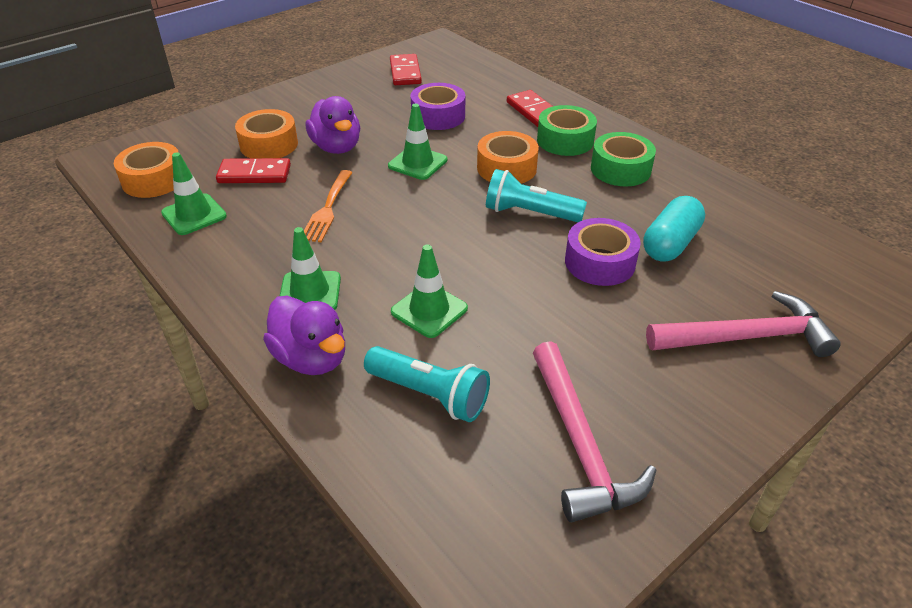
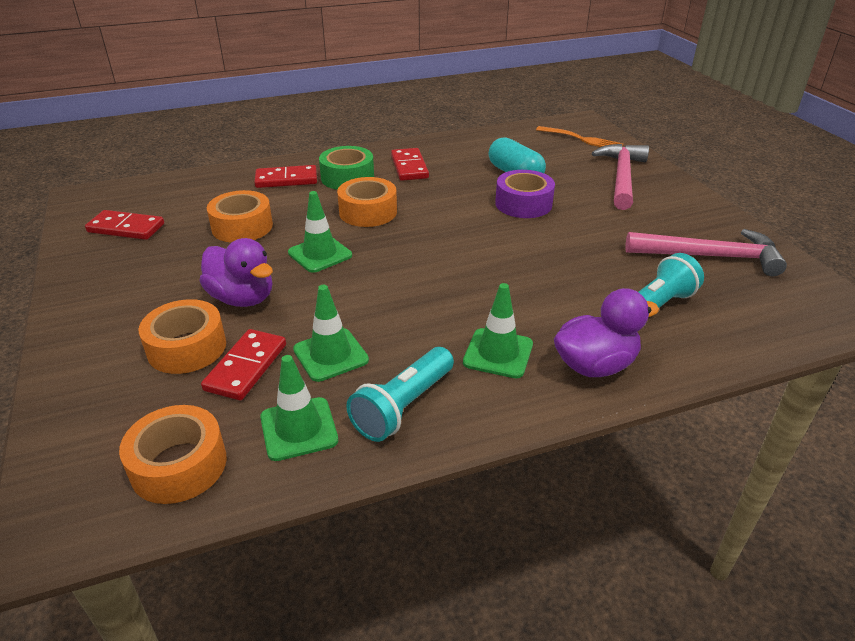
camera: 70 degrees left, 5 degrees down
orange fork [304,170,353,243] -> orange fork moved to [536,126,623,147]
purple duck [306,96,360,154] -> purple duck turned 45 degrees clockwise [199,238,273,307]
green traffic cone [391,244,468,338] -> green traffic cone moved to [293,285,369,382]
purple tape [410,83,465,130] -> orange tape [207,190,273,243]
turquoise flashlight [486,169,587,222] -> turquoise flashlight moved to [346,347,454,442]
green tape [591,132,656,186] -> red domino [391,148,429,181]

